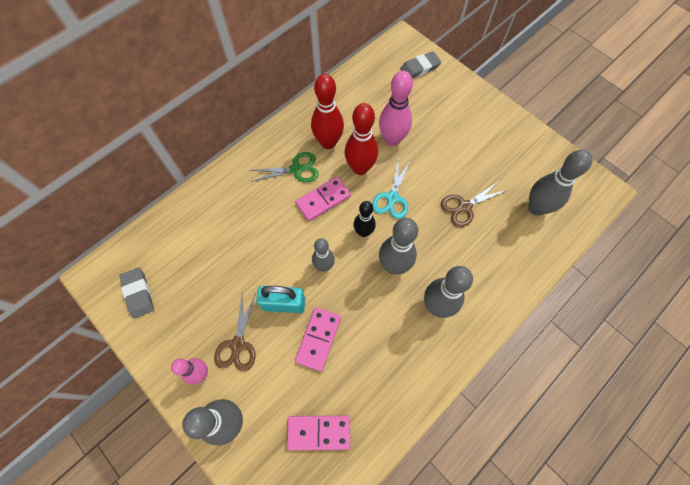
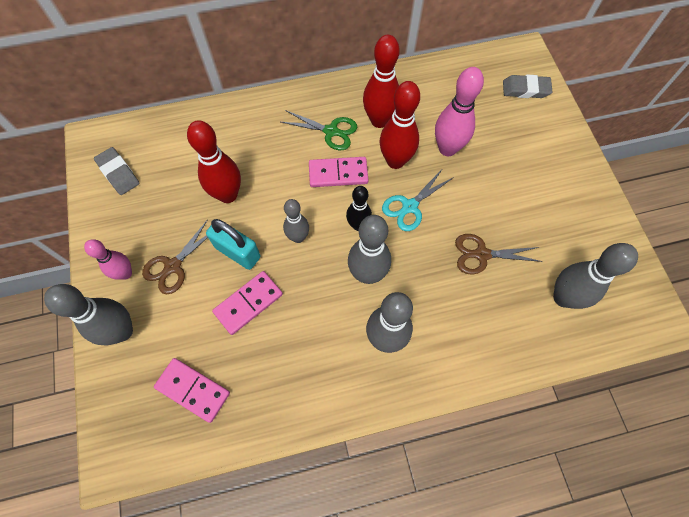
camera: 30 degrees right, 0 degrees up
grey eraser [119,267,154,318] -> grey eraser turned 45 degrees counterclockwise [94,147,140,195]
none -> red bowling pin [187,120,241,203]

